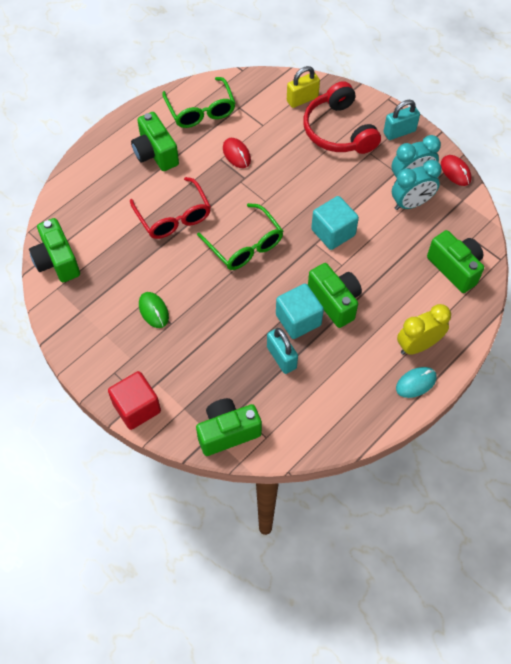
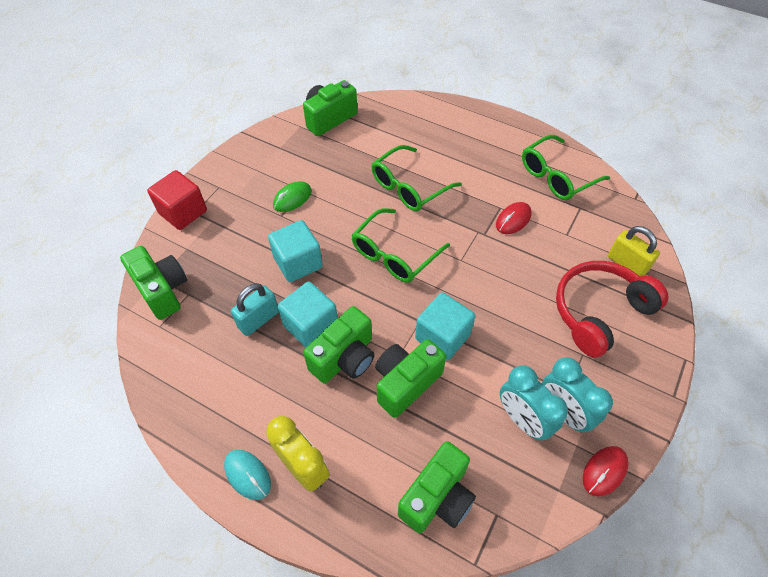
camera: 75 degrees right, 5 degrees down
red glasses [130,177,211,239] -> green glasses [371,145,462,211]
green camera [131,112,179,171] -> green camera moved to [375,339,446,418]
turquoise padlock [383,100,420,140] -> none
none -> turquoise cube [268,220,323,282]

